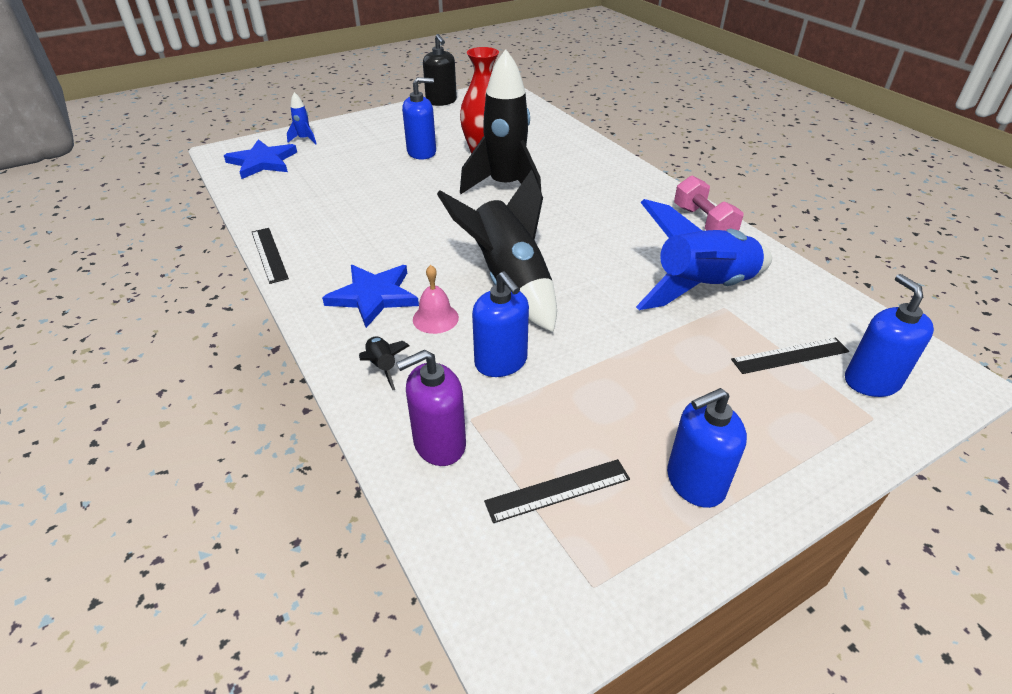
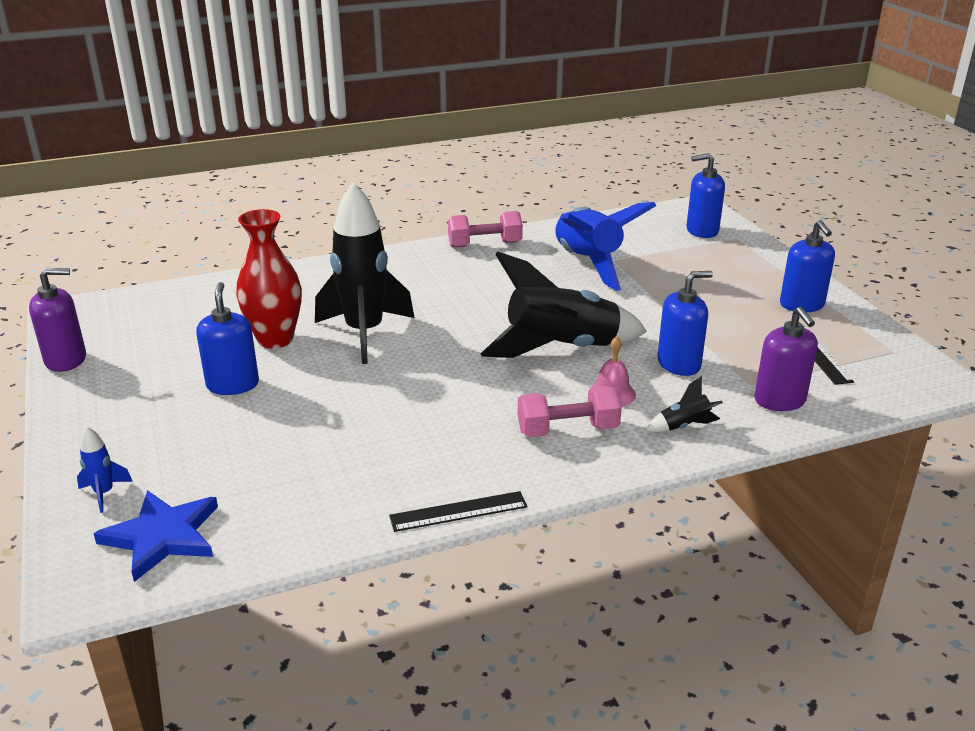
camera: 80 degrees left, 10 degrees down
blue star [322,265,419,328] -> pink dumbbell [518,386,622,437]
black soap dispenser [423,34,457,106] -> purple soap dispenser [29,268,86,372]
black ruler [731,338,849,374] -> none

